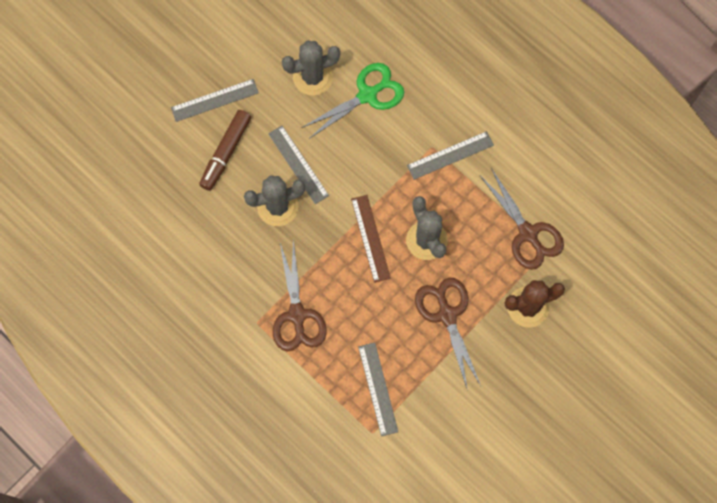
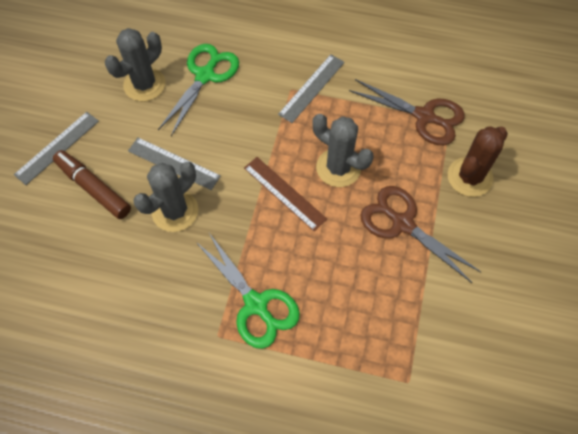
camera: 30 degrees left, 10 degrees down
brown marker [199,110,251,191] -> brown marker turned 135 degrees clockwise [53,150,131,219]
brown scissors [273,240,327,351] -> green scissors [196,233,300,349]
grey ruler [358,342,398,437] -> none

